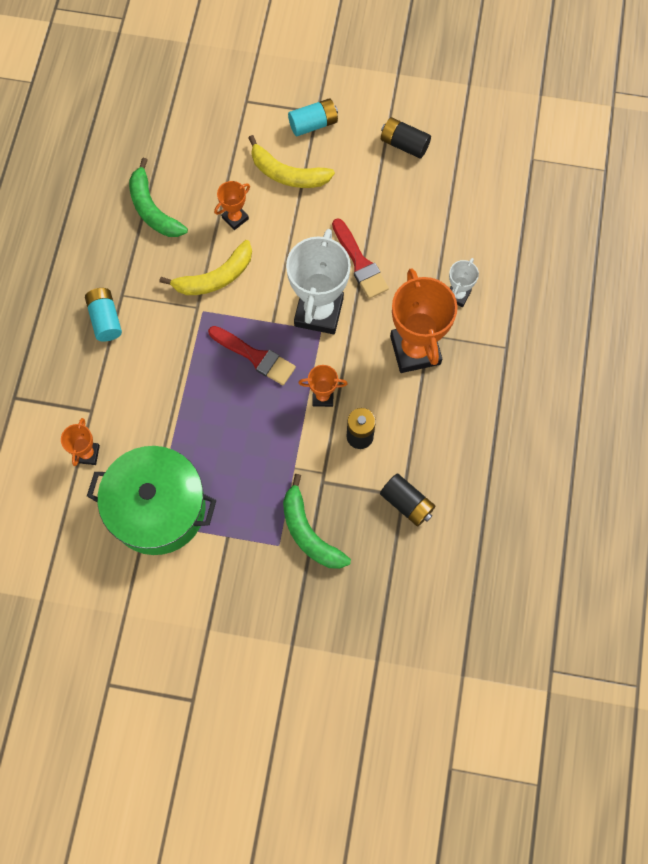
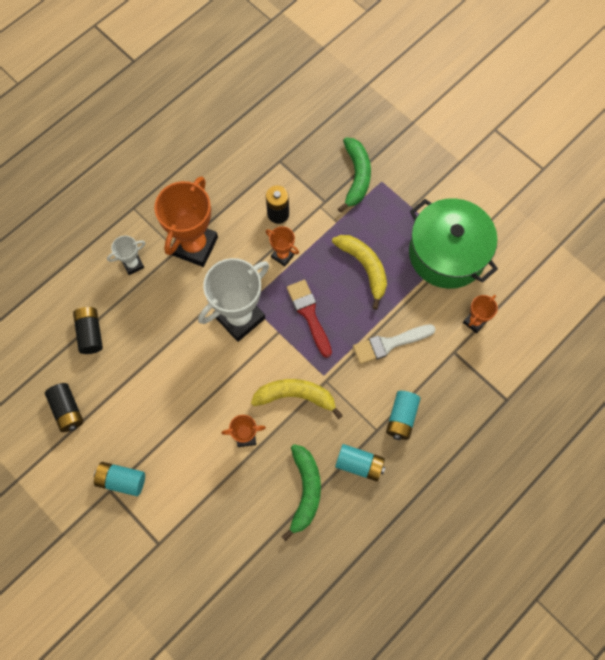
camera: 145 degrees left, 0 degrees up
yellow banana [248,135,335,188] -> yellow banana moved to [332,235,387,310]
red brush [332,218,389,299] -> none
black battery [380,473,435,527] -> black battery moved to [73,307,103,354]
none -> turquoise battery [335,444,386,482]
none -> white brush [353,324,436,364]

